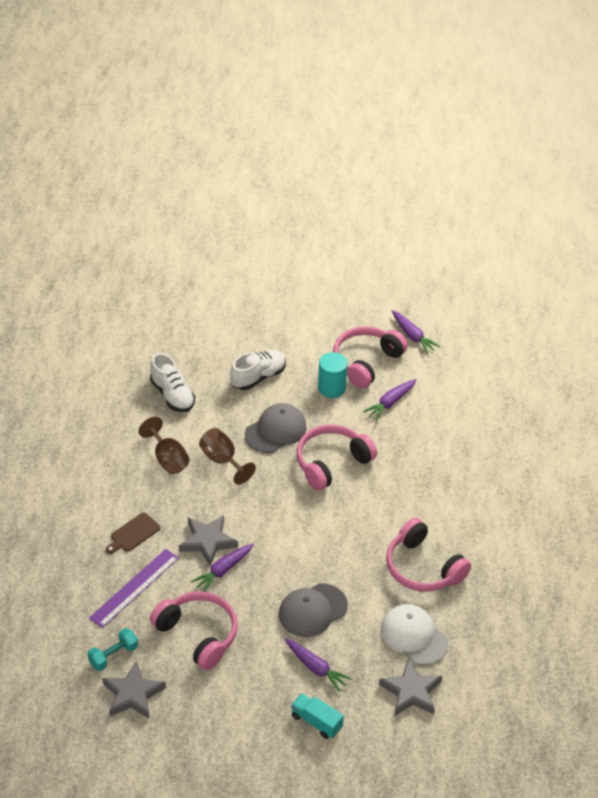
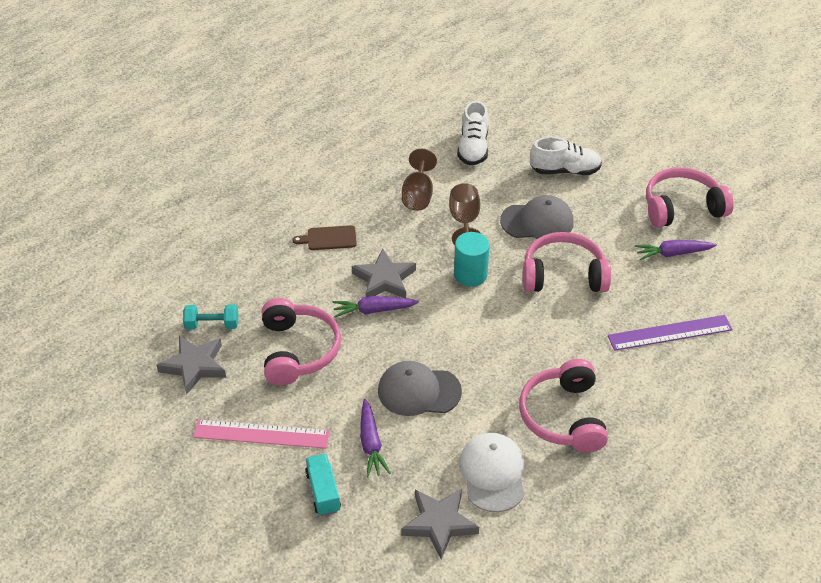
camera: 40 degrees right, 0 degrees up
purple ruler [89,549,179,628] -> purple ruler moved to [608,315,733,351]
turquoise cylinder [318,352,348,398] -> turquoise cylinder moved to [454,232,489,287]
purple carrot [392,310,440,354] -> none
none -> pink ruler [193,419,330,449]

